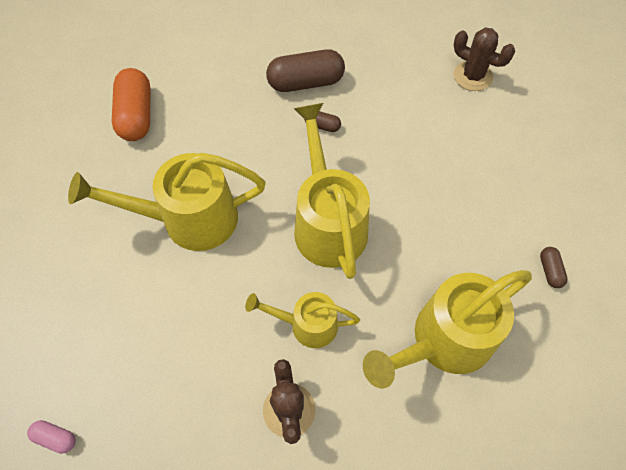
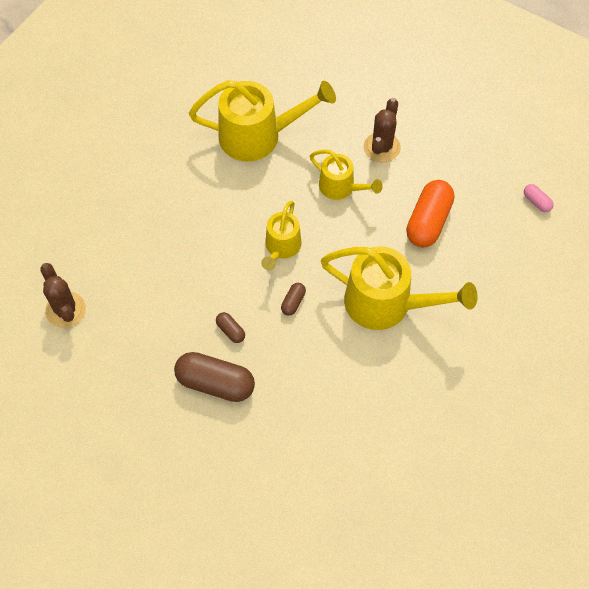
camera: 150 degrees left, 0 degrees up
orange capsule [112,68,150,141] -> orange capsule moved to [406,180,454,247]
yellow watering can [294,103,370,279] -> yellow watering can [261,201,302,270], size x0.57
brown capsule [540,247,568,288] -> brown capsule moved to [281,283,306,316]

